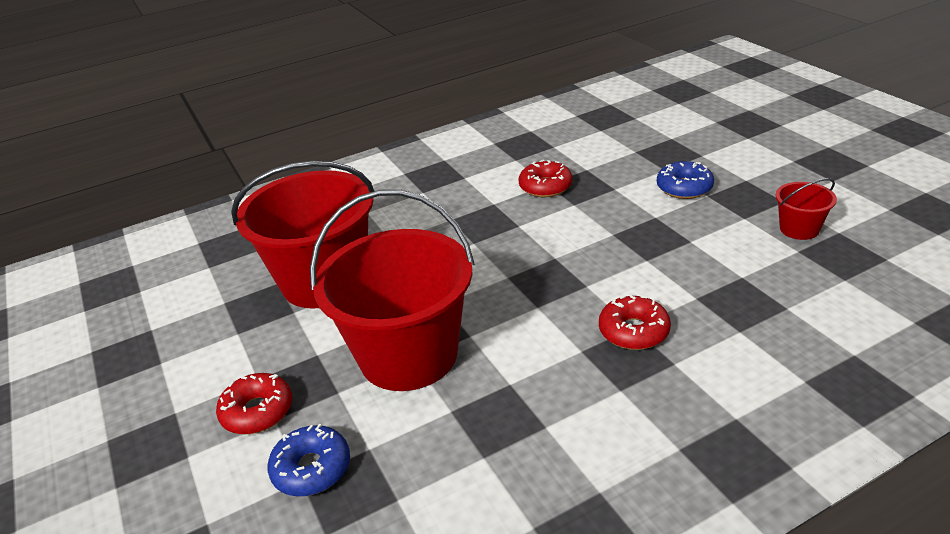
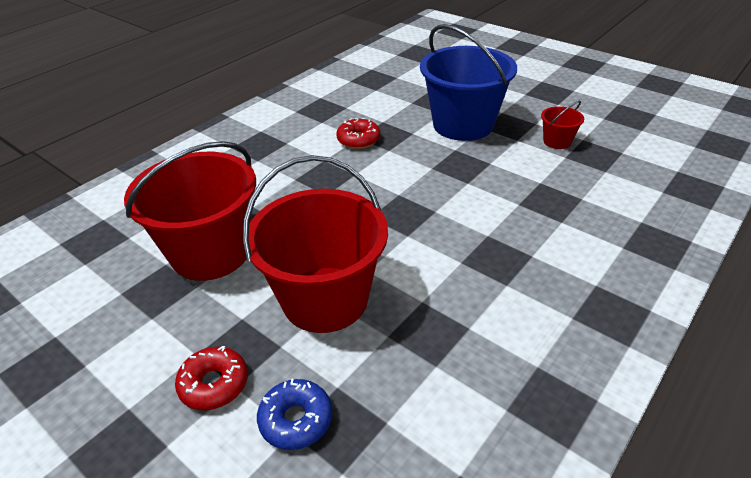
camera: 25 degrees left, 5 degrees up
red donut [599,295,671,350] -> none
blue donut [657,161,714,199] -> blue bucket [420,24,517,141]

